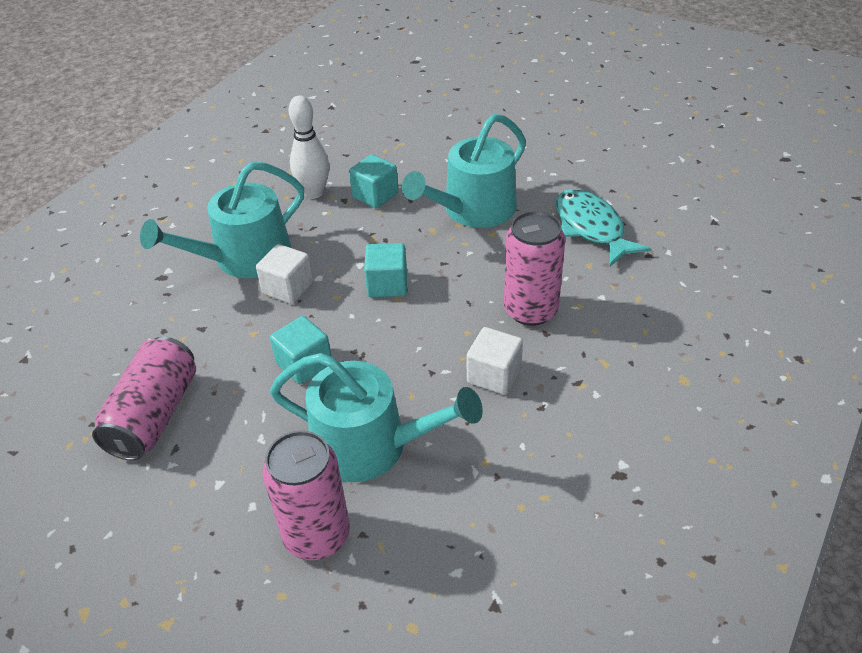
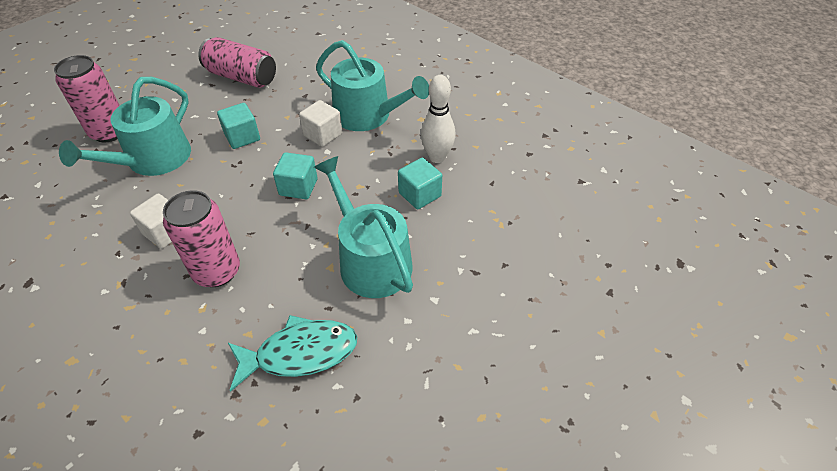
camera: 100 degrees right, 5 degrees up
turquoise watering can [140,162,304,278] -> turquoise watering can turned 150 degrees clockwise [316,40,429,131]

